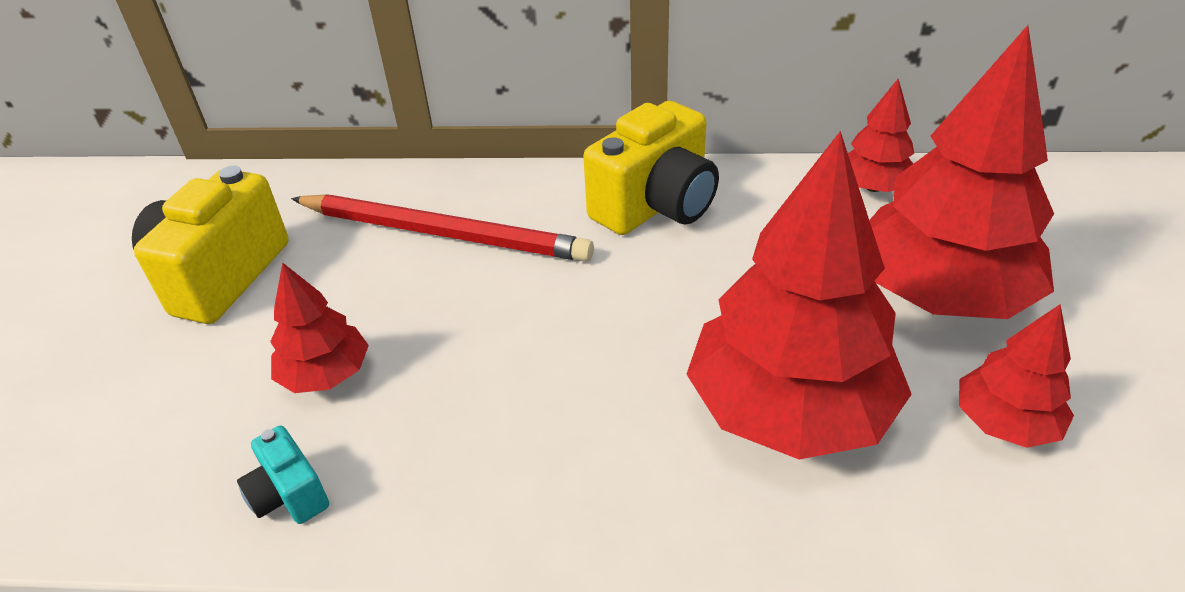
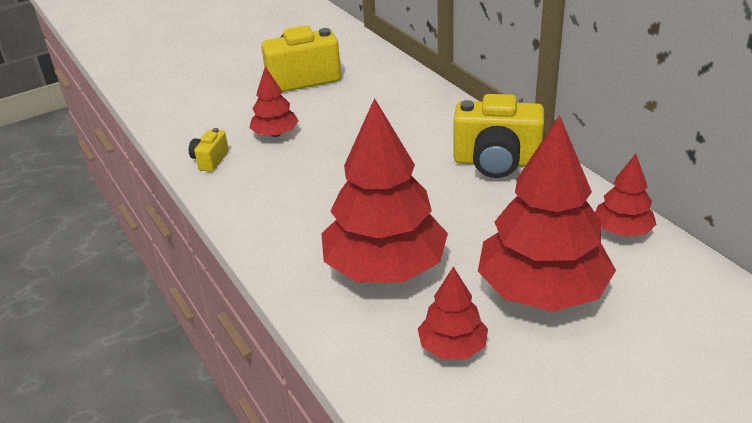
camera: 55 degrees right, 5 degrees down
turquoise camera [237,426,329,524] -> yellow camera [189,128,229,172]
red pencil [291,194,594,262] -> none

